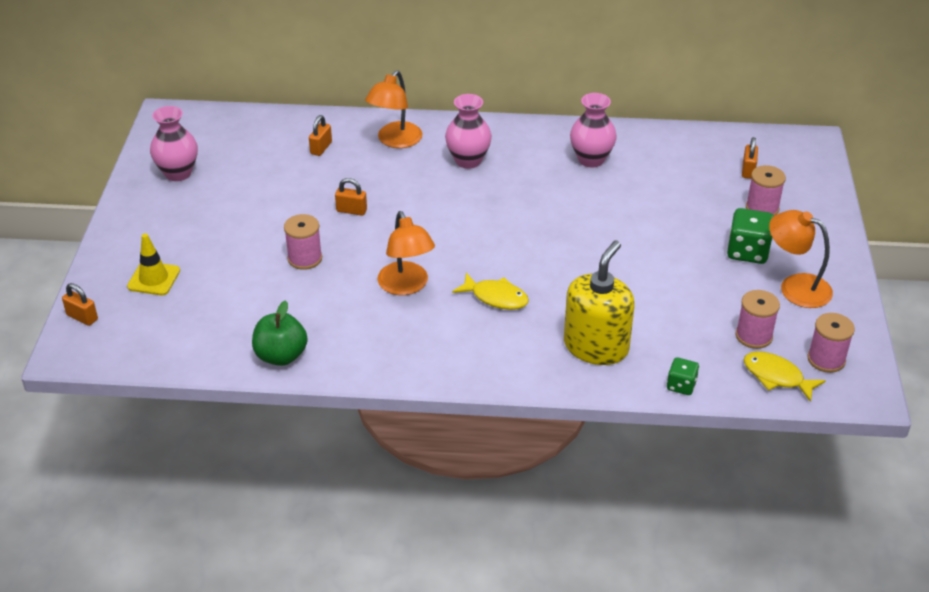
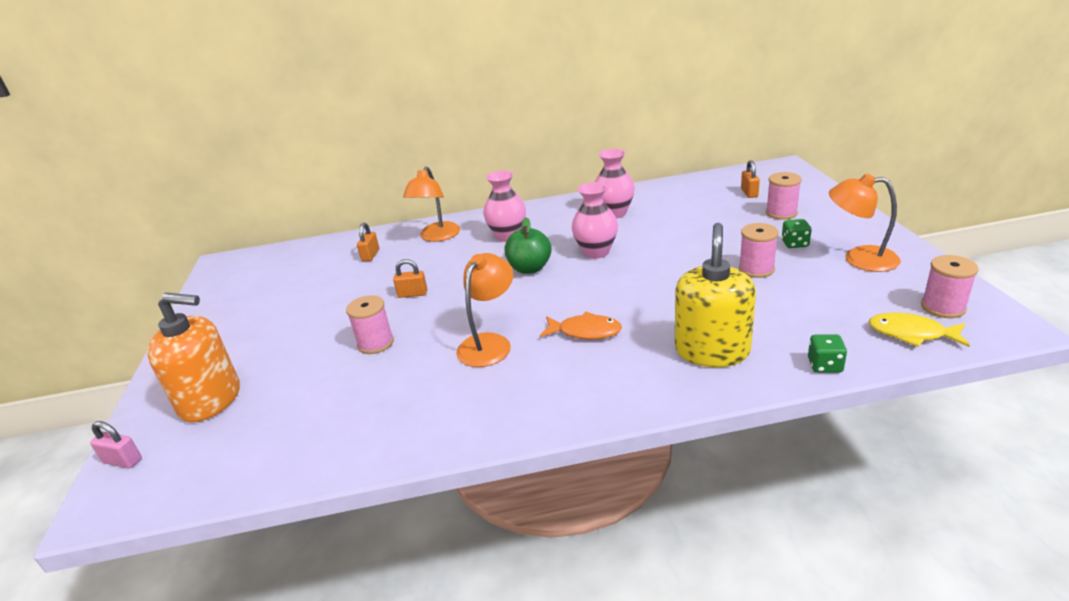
camera: 10 degrees left, 10 degrees down
orange padlock [62,283,98,326] -> pink padlock [90,421,142,468]
yellow traffic cone [127,233,180,295] -> orange soap dispenser [147,293,240,422]
pink vase [150,106,198,181] -> pink vase moved to [572,182,618,259]
green apple [252,300,307,366] -> green apple moved to [504,218,552,274]
orange lamp [377,211,435,295] -> orange lamp turned 120 degrees counterclockwise [456,253,513,367]
yellow fish [452,273,529,310] -> orange fish [540,312,622,339]
green dice [727,208,774,264] -> green dice [782,219,812,248], size x0.59
pink spool [736,290,780,349] -> pink spool moved to [739,223,779,278]

